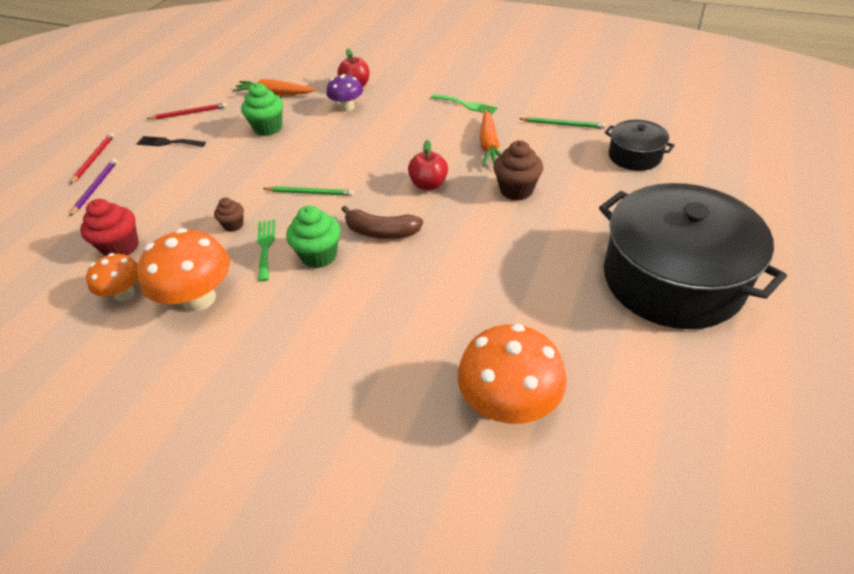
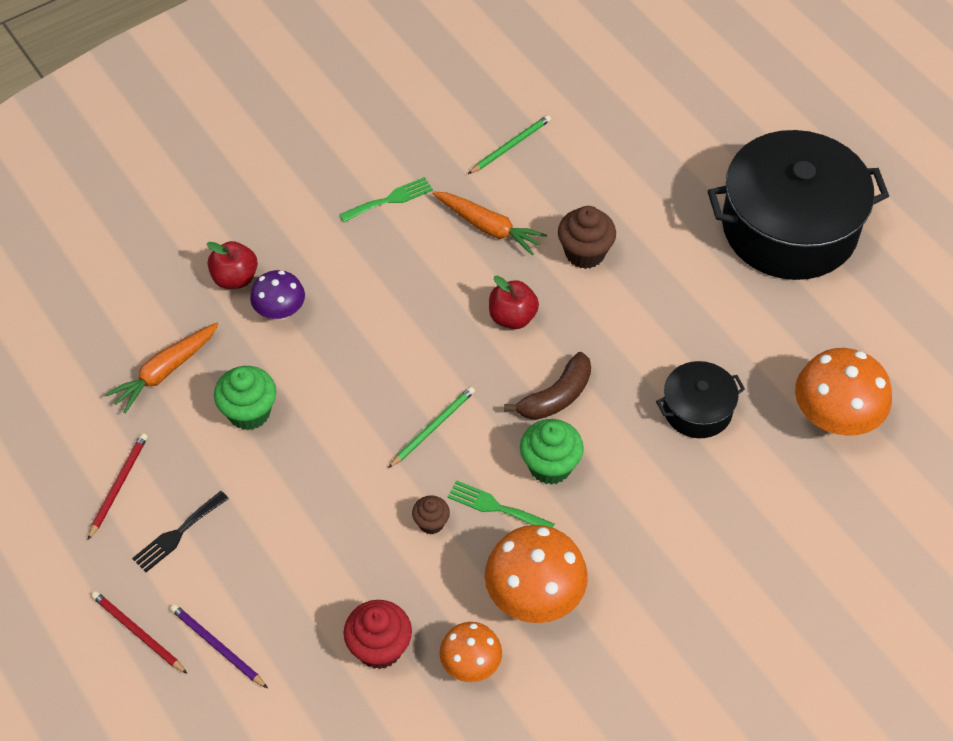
camera: 60 degrees left, 10 degrees up
black pot [605,120,675,171] -> black pot moved to [656,361,745,438]

